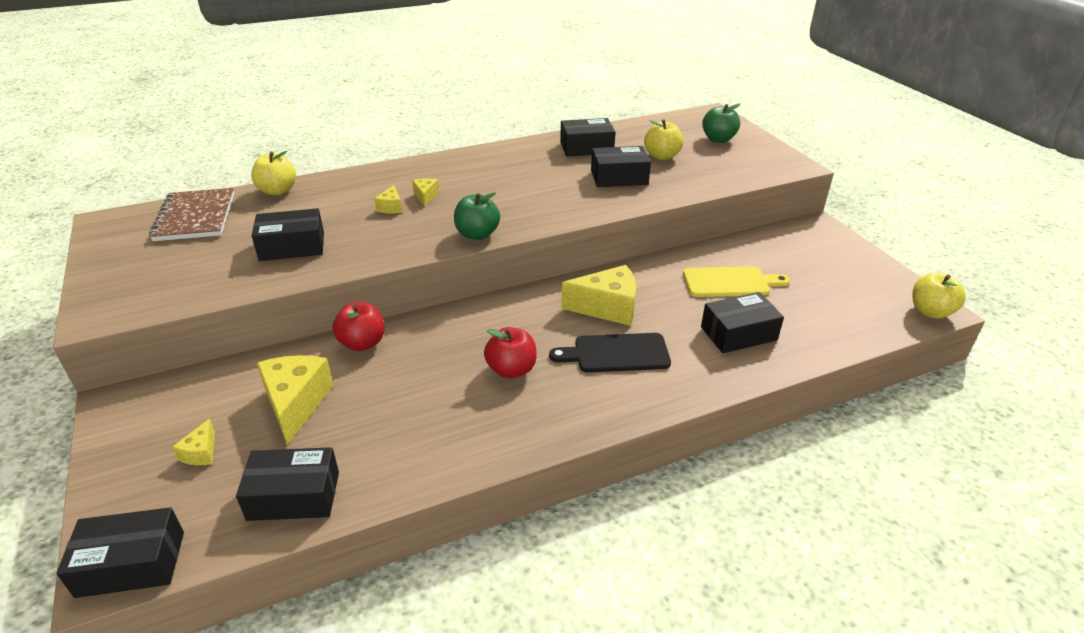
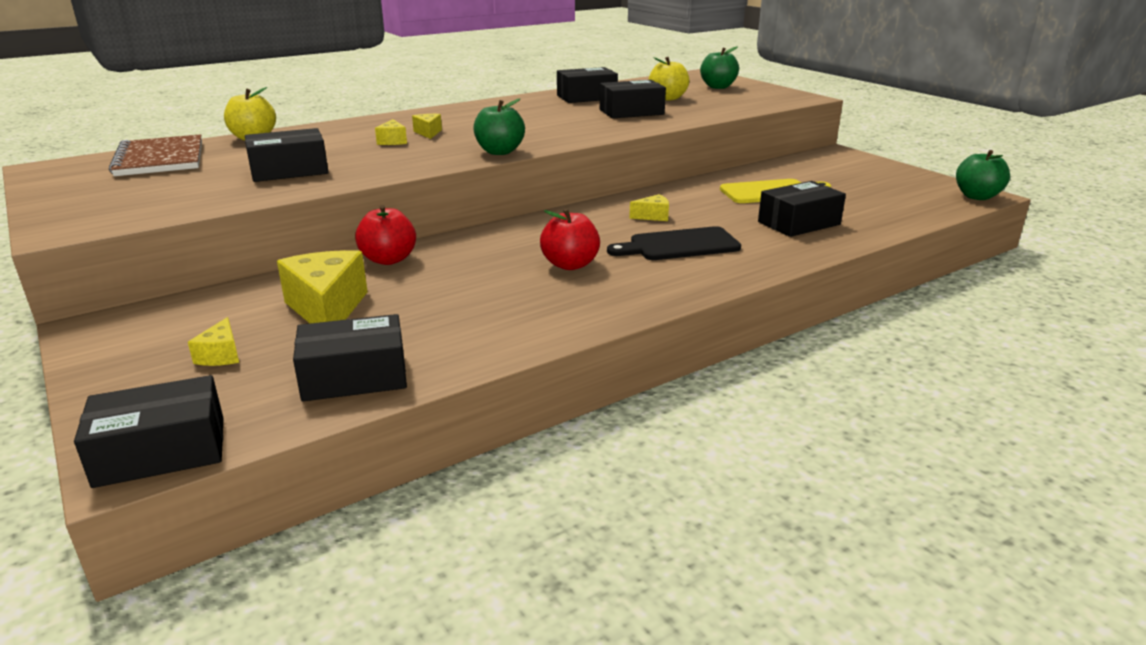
camera: 10 degrees left, 10 degrees down
yellow cheese [561,265,636,326] -> yellow cheese [629,194,669,221], size x0.48
yellow apple [912,273,966,319] -> green apple [956,150,1010,200]

